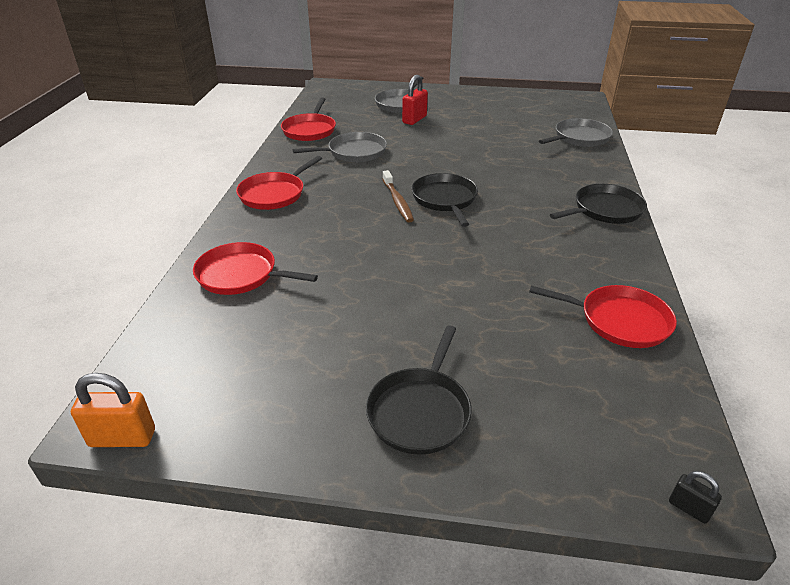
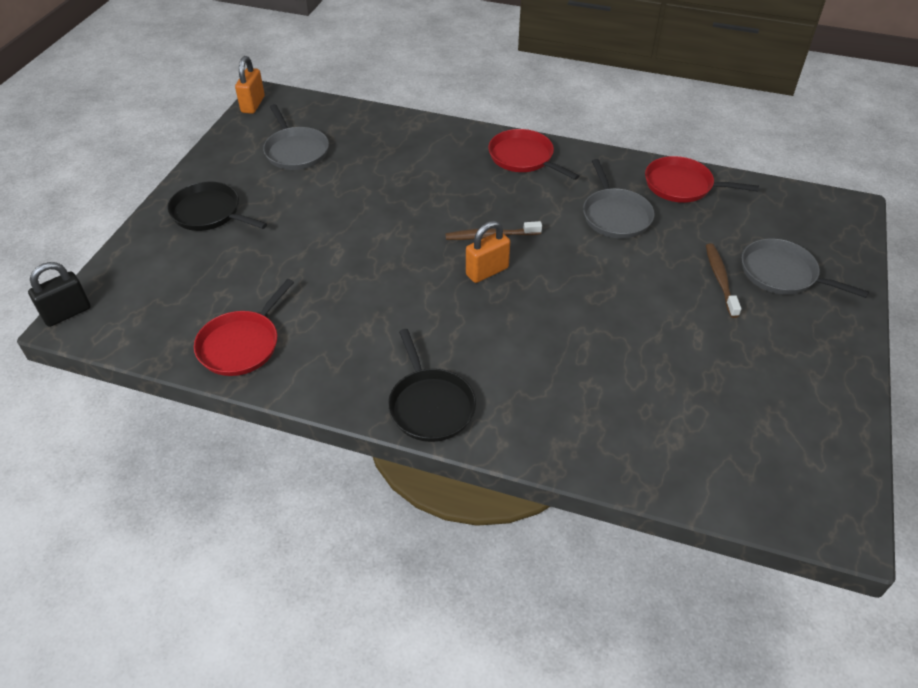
camera: 100 degrees right, 10 degrees up
red pan [193,242,318,295] -> none
red padlock [402,75,428,125] -> brown toothbrush [706,243,741,318]
black pan [411,173,478,227] -> orange padlock [466,221,510,283]
grey pan [539,118,613,147] -> grey pan moved to [263,104,329,170]
black padlock [669,471,722,524] -> black padlock [28,262,91,327], size x1.80

